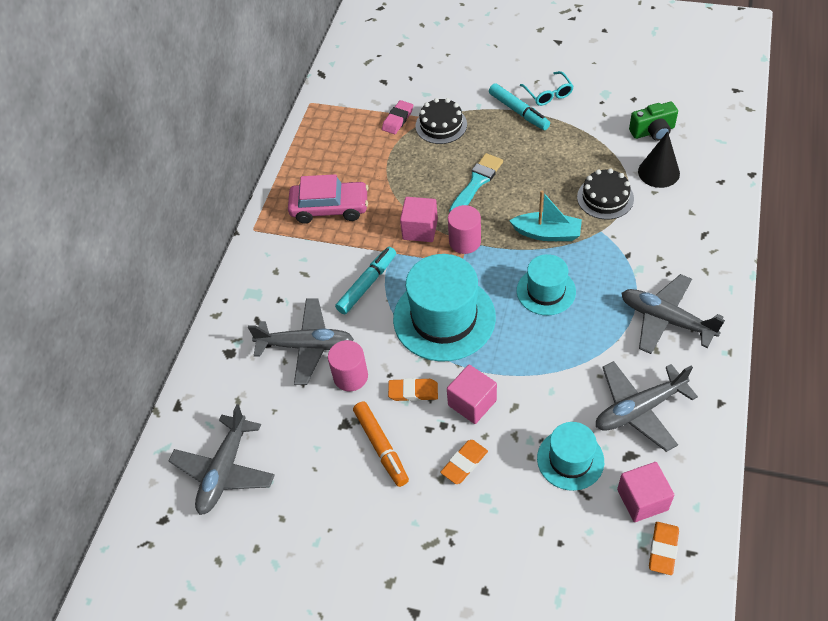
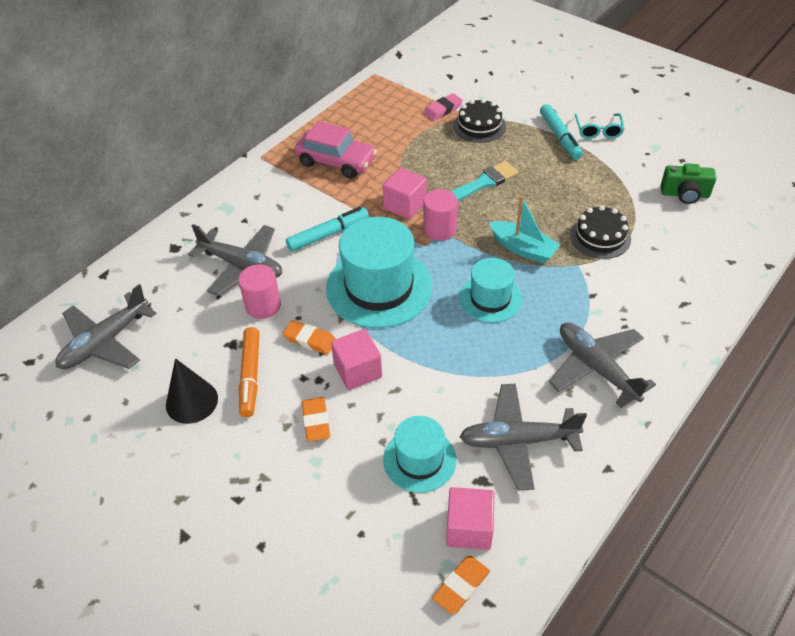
camera: 20 degrees right, 5 degrees down
orange eraser [440,440,488,484] -> orange eraser turned 75 degrees counterclockwise [302,397,330,442]
black cone [638,131,680,188] -> black cone moved to [166,358,218,424]

